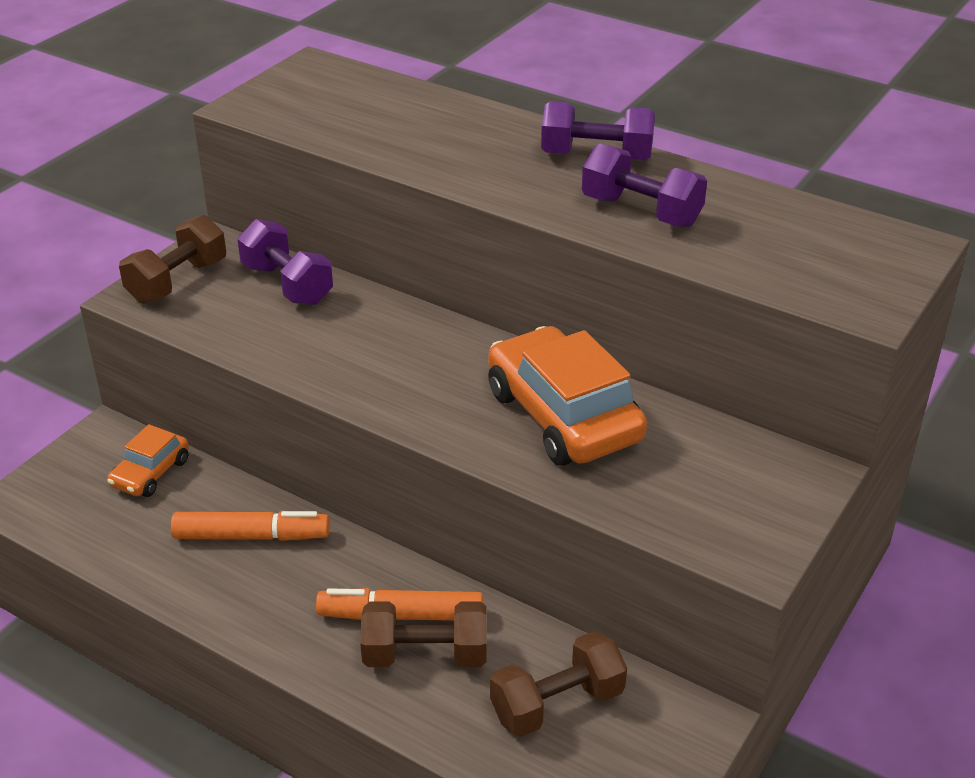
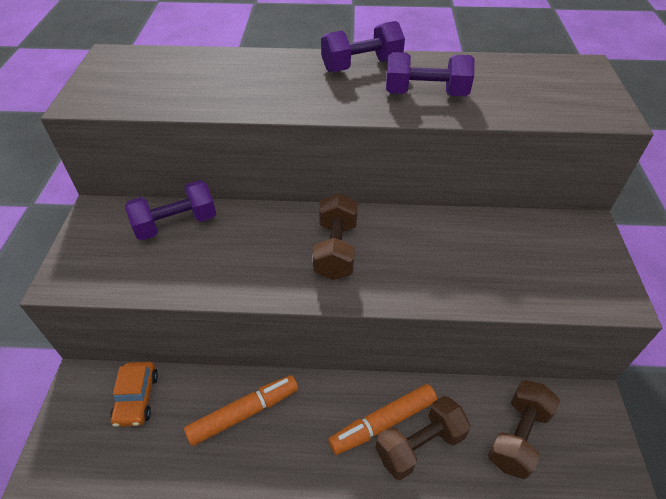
camera: 30 degrees left, 10 degrees up
brown dumbbell [119,215,226,304] -> brown dumbbell moved to [313,193,358,280]
purple dumbbell [237,219,333,305] -> purple dumbbell turned 45 degrees counterclockwise [125,180,216,240]
orange car [488,326,647,466] -> none

